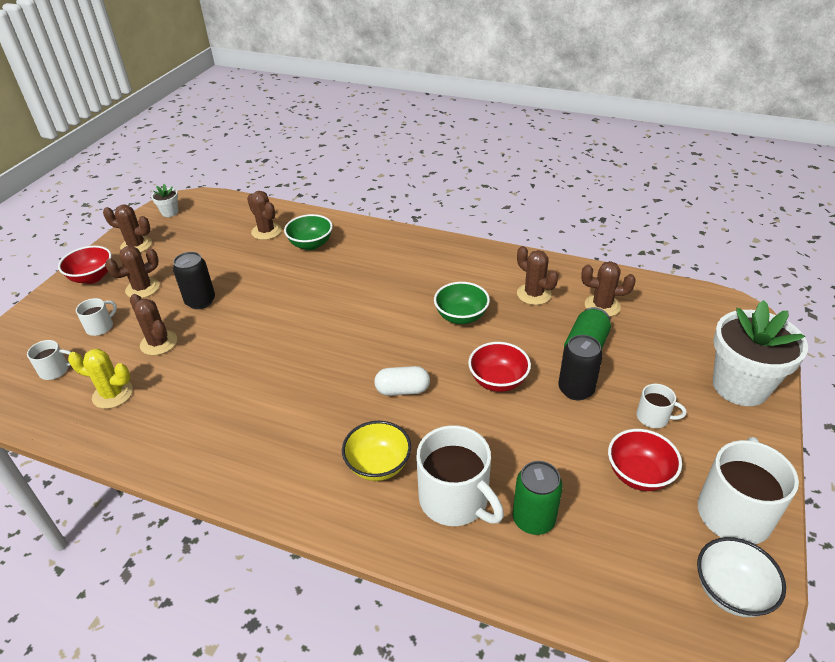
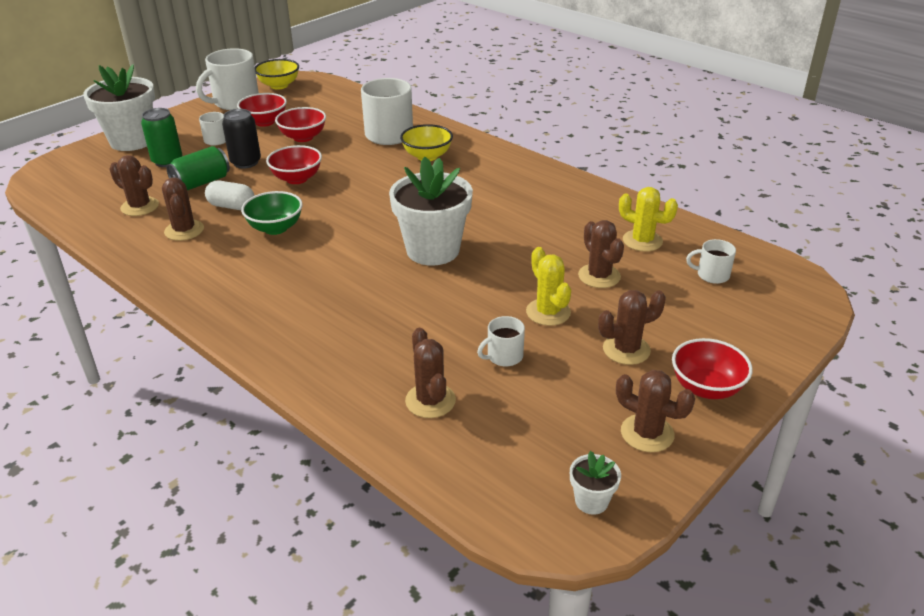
camera: 160 degrees left, 5 degrees down
white mug [76,298,117,336] -> white mug moved to [477,316,525,366]
black can [173,252,215,309] -> yellow cactus [526,247,571,326]
green bowl [284,214,333,250] -> none
white capsule [374,366,430,396] -> white capsule moved to [205,181,254,210]
green can [513,461,563,535] -> green can moved to [141,108,182,167]
white bowl [697,537,786,617] -> yellow bowl [255,59,299,89]
none -> red bowl [275,107,326,142]
none -> white flower pot [389,157,473,266]

